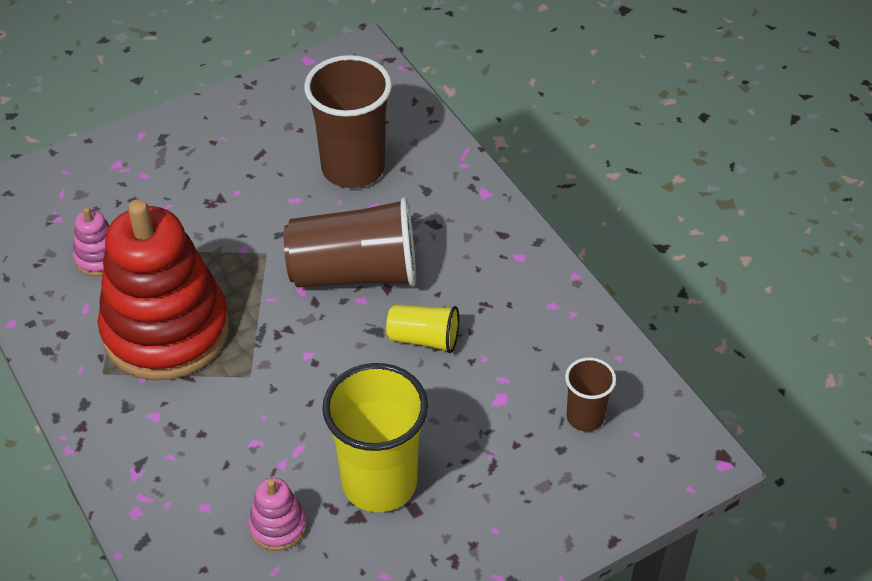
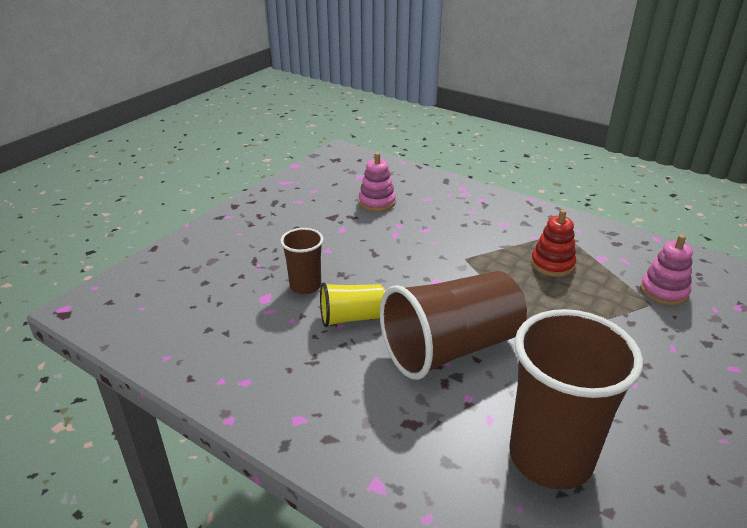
camera: 155 degrees right, 15 degrees down
red stacking toy [98,199,229,380] -> red stacking toy [531,209,576,277], size x0.41
yellow cup [322,363,428,512] -> none
brown cup [565,357,616,431] -> brown cup moved to [280,228,324,294]

